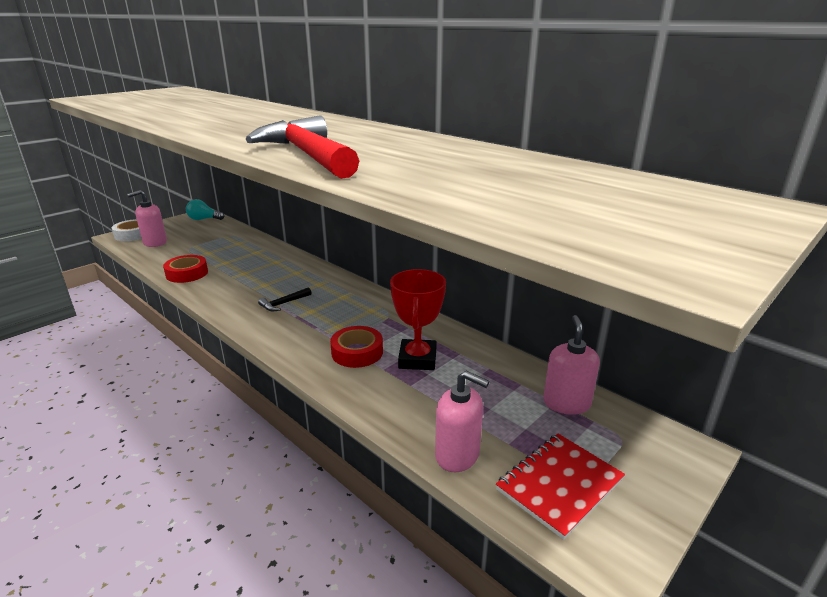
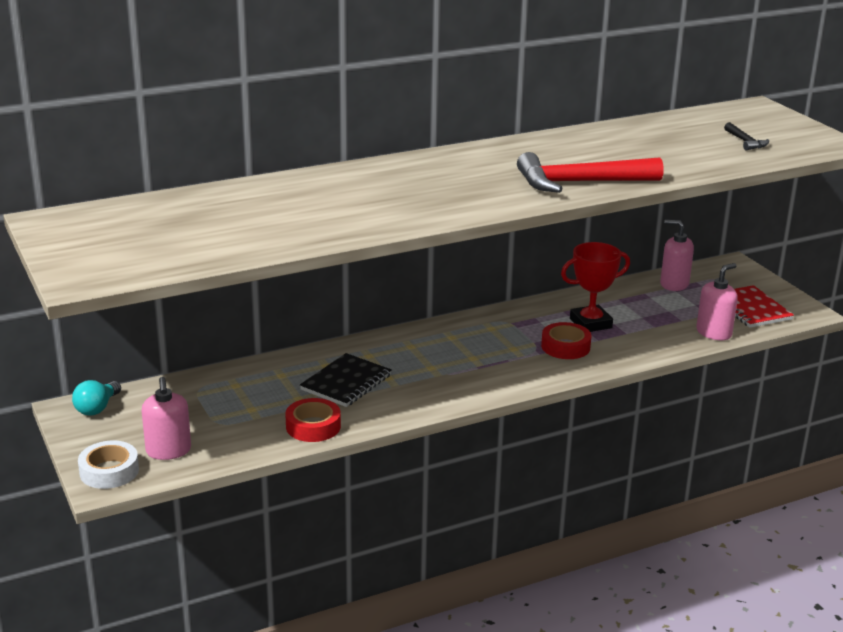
camera: 70 degrees left, 0 degrees up
black hammer [258,287,311,311] -> black hammer moved to [724,122,769,150]
red trophy [390,269,446,370] -> red trophy turned 45 degrees counterclockwise [561,242,630,332]
none -> black notebook [300,353,392,407]

